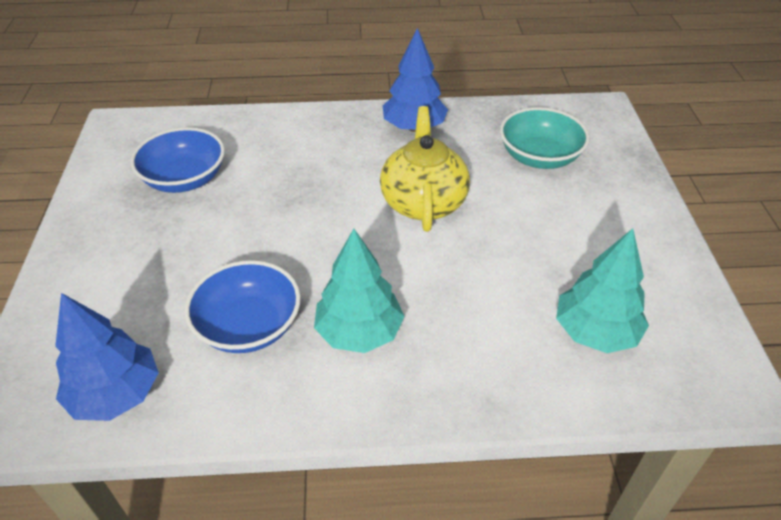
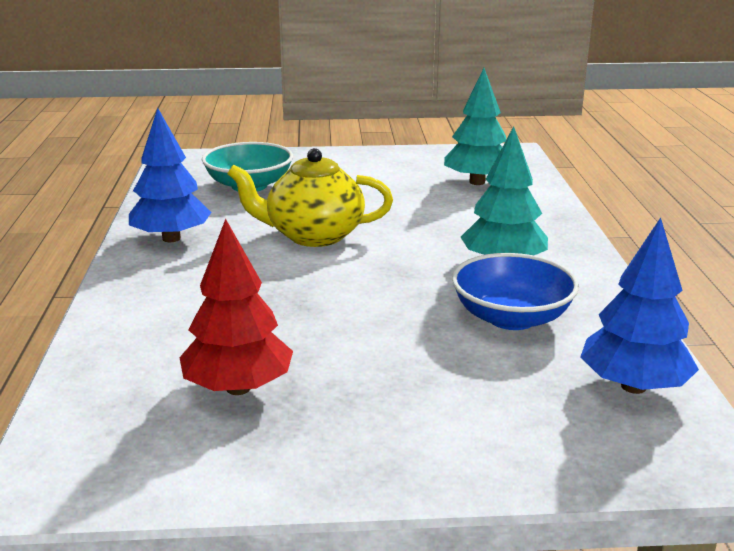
camera: 90 degrees left, 20 degrees down
blue bowl [131,127,225,193] -> red tree [179,219,293,395]

